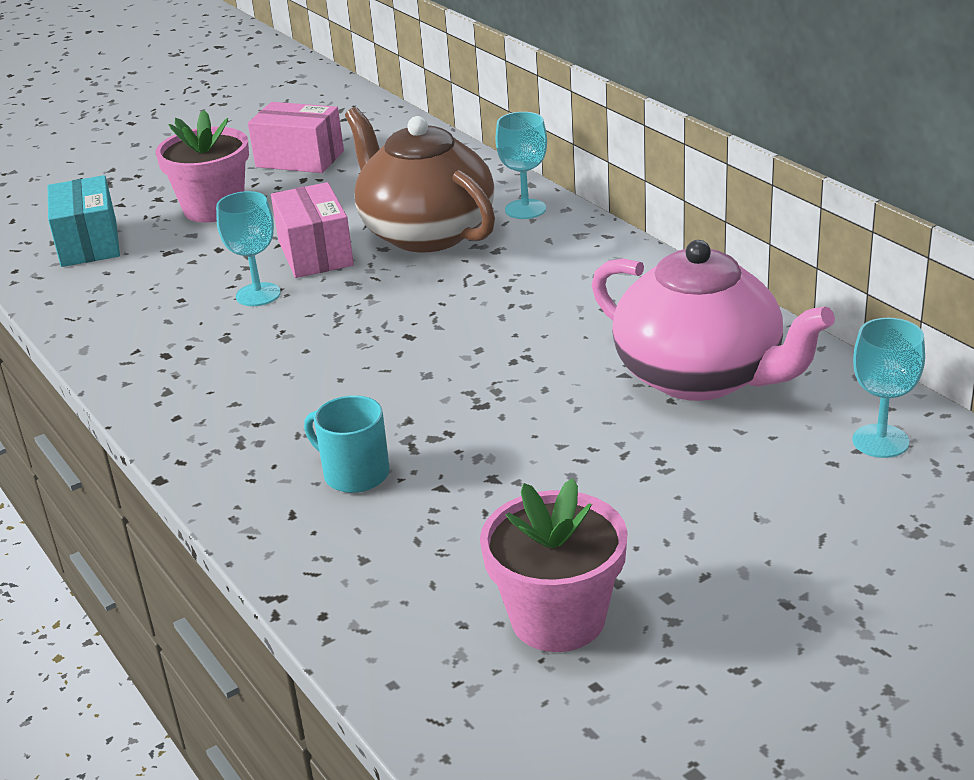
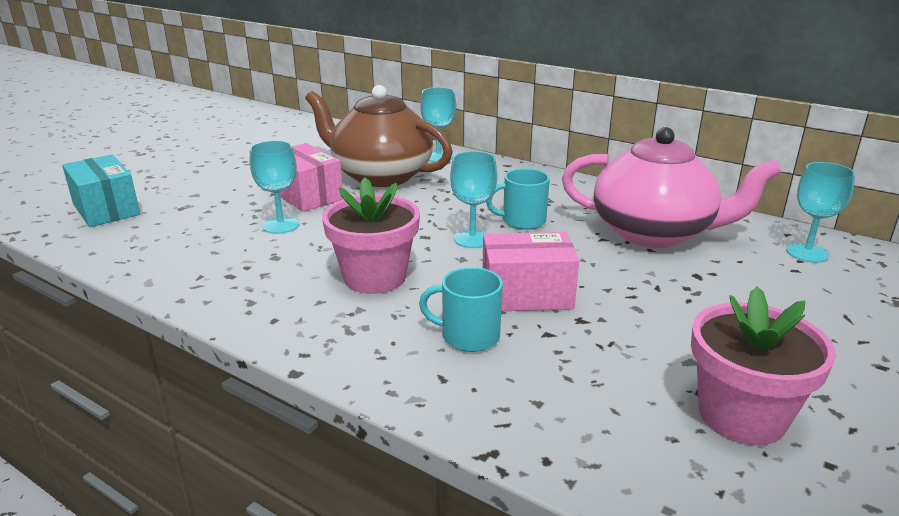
camera: 25 degrees left, 5 degrees down
pink flower pot [156,110,249,223] -> pink flower pot moved to [322,177,420,294]
pink box [248,102,344,173] -> pink box moved to [482,232,579,311]
none -> turquoise goblet [450,151,497,248]
none -> turquoise mug [486,168,550,230]

